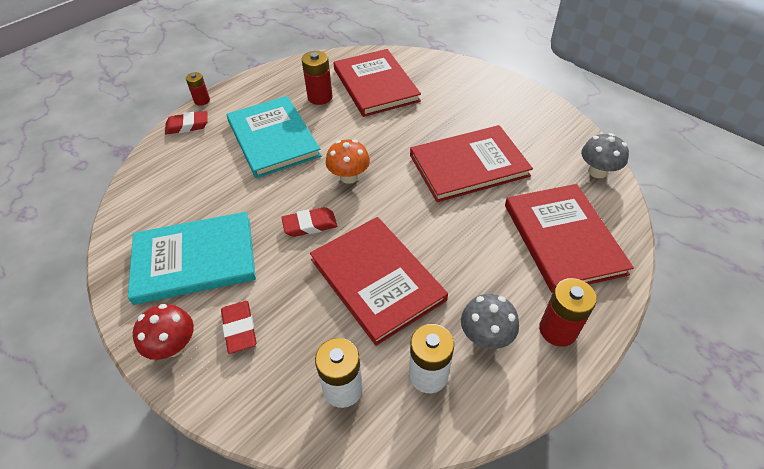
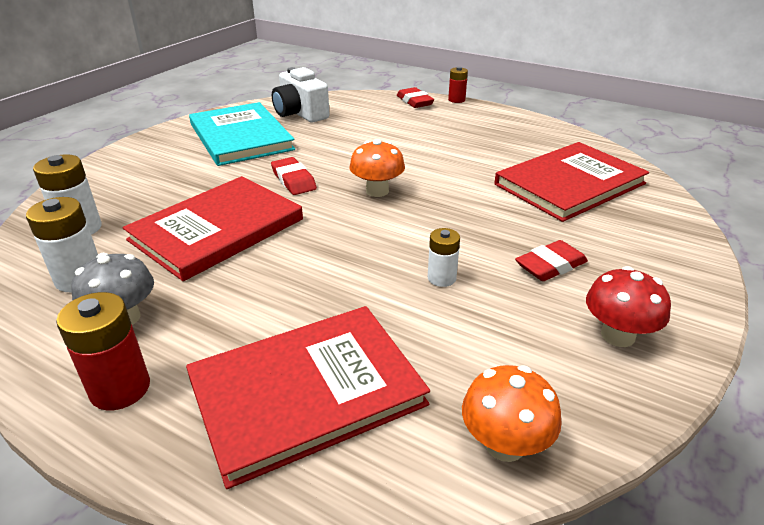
camera: 75 degrees right, 15 degrees down
red mushroom [132,304,194,360] -> red mushroom moved to [586,266,671,347]
red eraser [221,301,256,354] -> red eraser moved to [515,240,588,281]
turquoise book [227,96,321,178] -> none
red battery [302,51,333,105] -> none
red book [410,125,533,202] -> white battery [428,228,460,287]
grey mushroom [581,133,629,178] -> orange mushroom [462,365,562,462]
none -> white camera [272,67,330,122]

